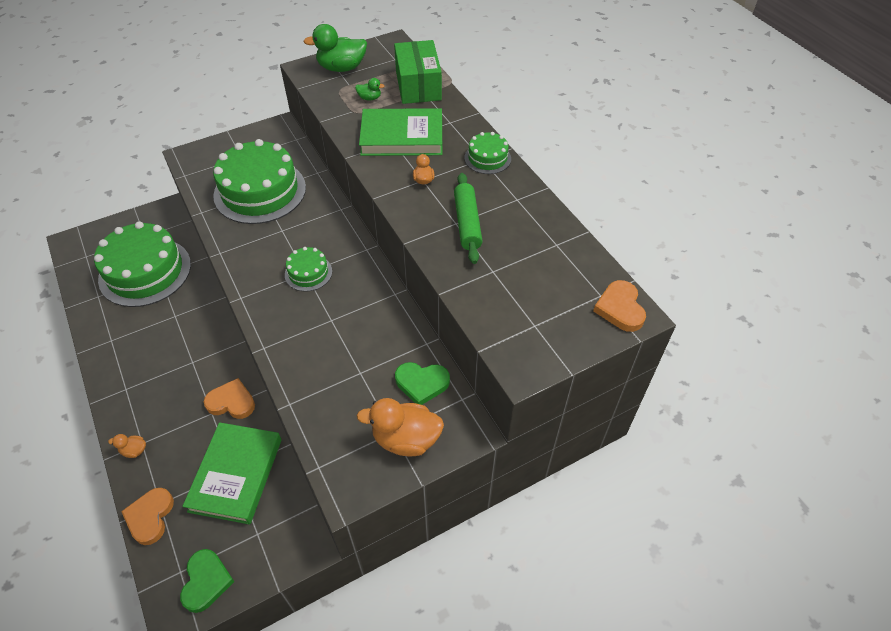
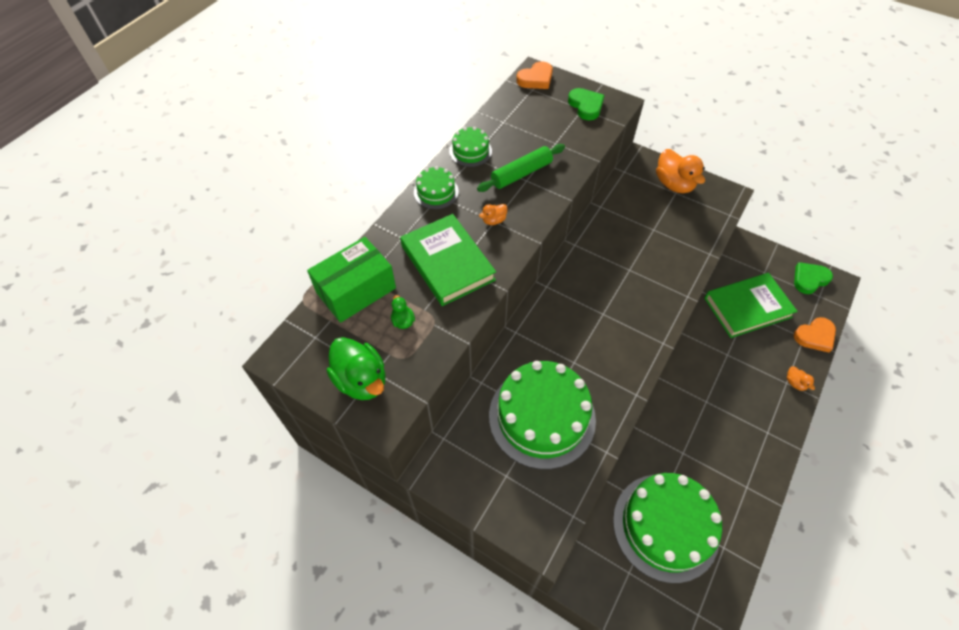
camera: 120 degrees left, 5 degrees up
orange heart [204,378,255,419] -> none
green cake [285,247,332,291] -> green cake moved to [449,127,492,167]
green heart [395,362,450,405] -> green heart moved to [568,88,605,120]

